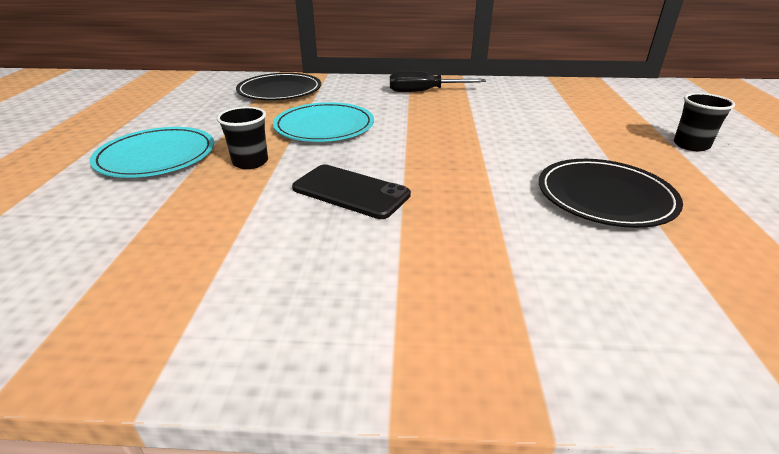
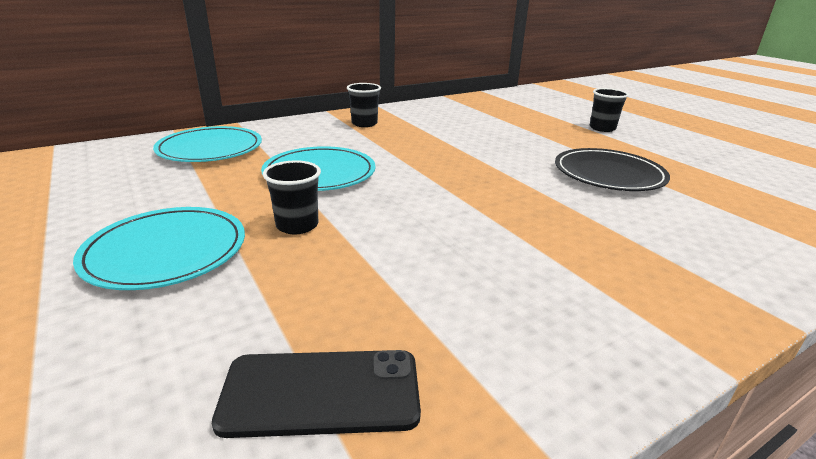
camera: 35 degrees left, 5 degrees down
black plate [236,73,321,100] -> turquoise plate [153,126,262,162]
black phone [292,165,411,219] -> black phone moved to [212,350,421,438]
black screwdriver [390,71,486,92] -> black cup [347,83,381,127]

